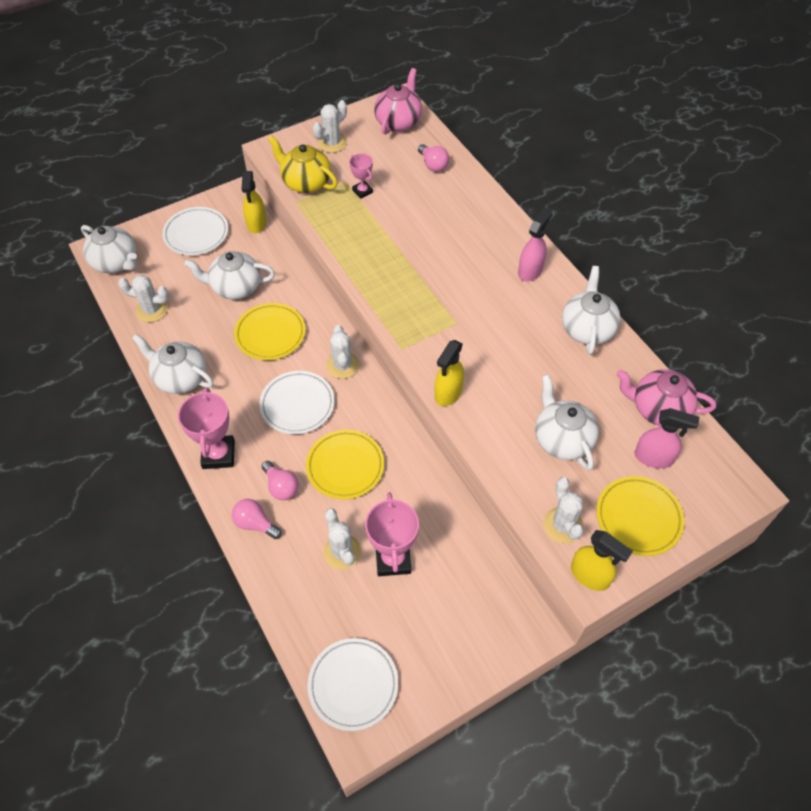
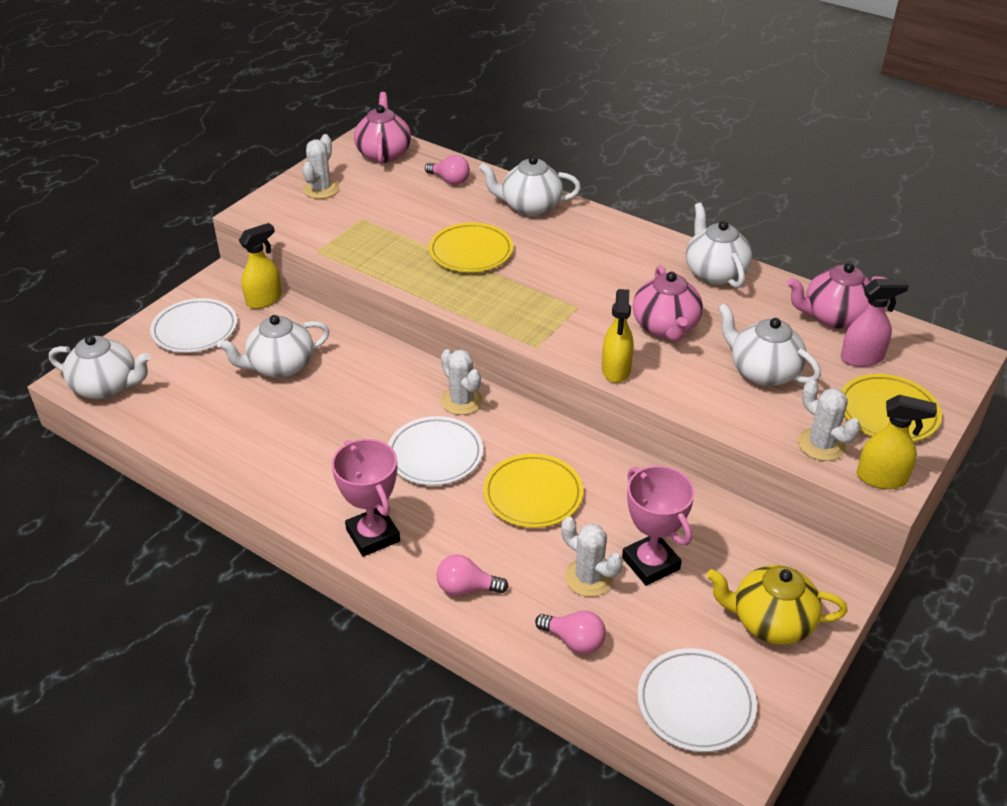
camera: 25 degrees left, 15 degrees down
white cactus [118,275,169,322] -> none
white teapot [132,334,214,394] -> white teapot moved to [479,156,581,216]
yellow plate [234,303,306,360] -> yellow plate moved to [429,222,513,272]
yellow spray bottle [242,171,266,234] -> yellow spray bottle turned 105 degrees counterclockwise [239,223,282,309]
pink light bulb [262,461,299,500] -> pink light bulb moved to [535,611,606,654]
yellow teapot [268,135,338,193] -> yellow teapot moved to [707,565,848,645]
pink trophy [349,154,373,199] -> none
pink spray bottle [518,208,552,282] -> none
none -> pink teapot [633,265,703,342]

